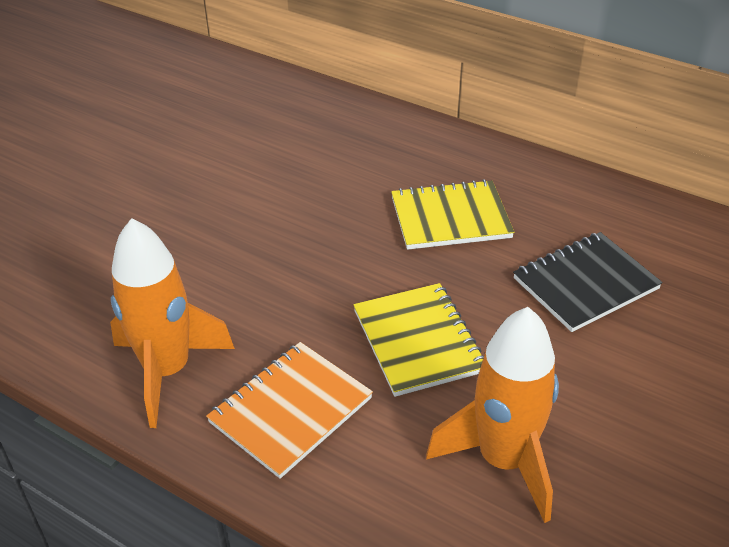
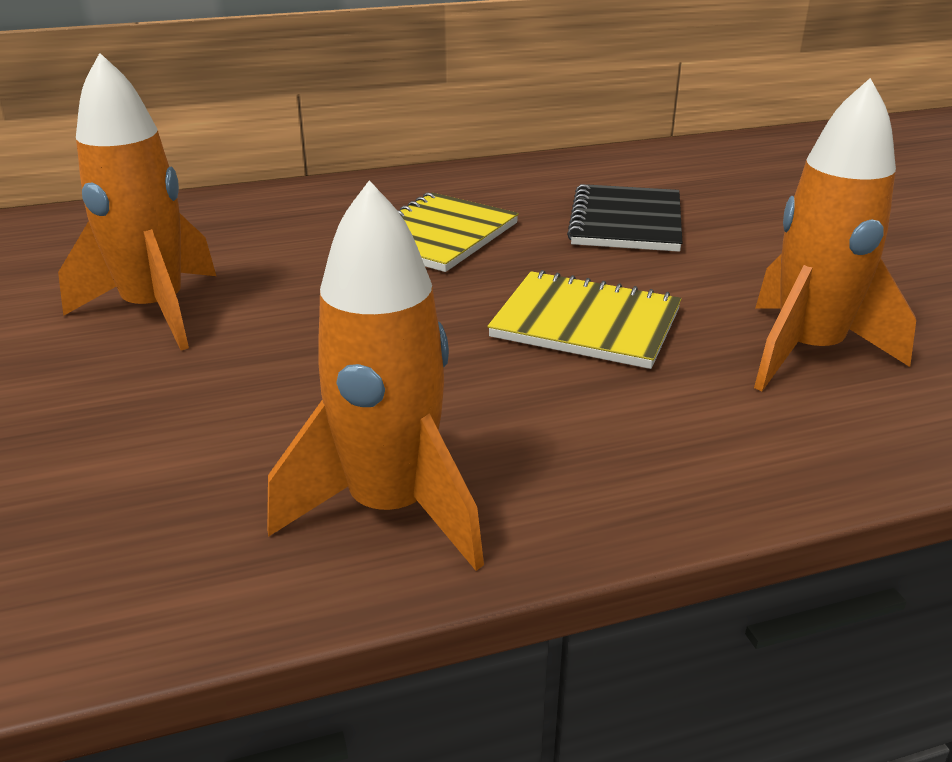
camera: 50 degrees left, 10 degrees down
orange notebook [206,342,373,479] -> none
none -> orange rocket [58,53,216,350]

